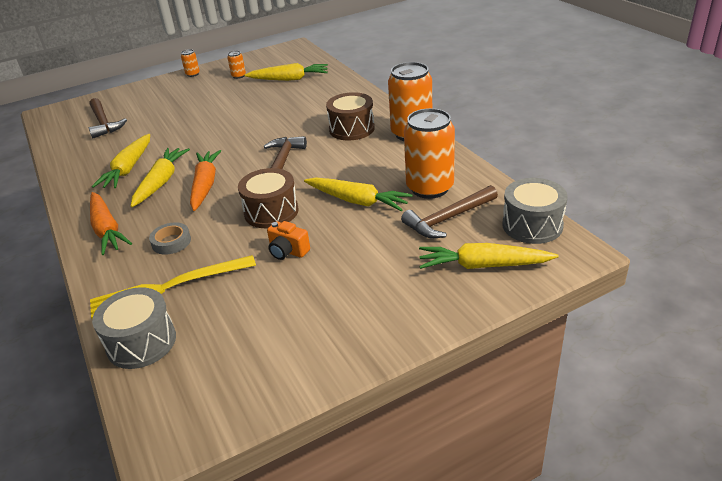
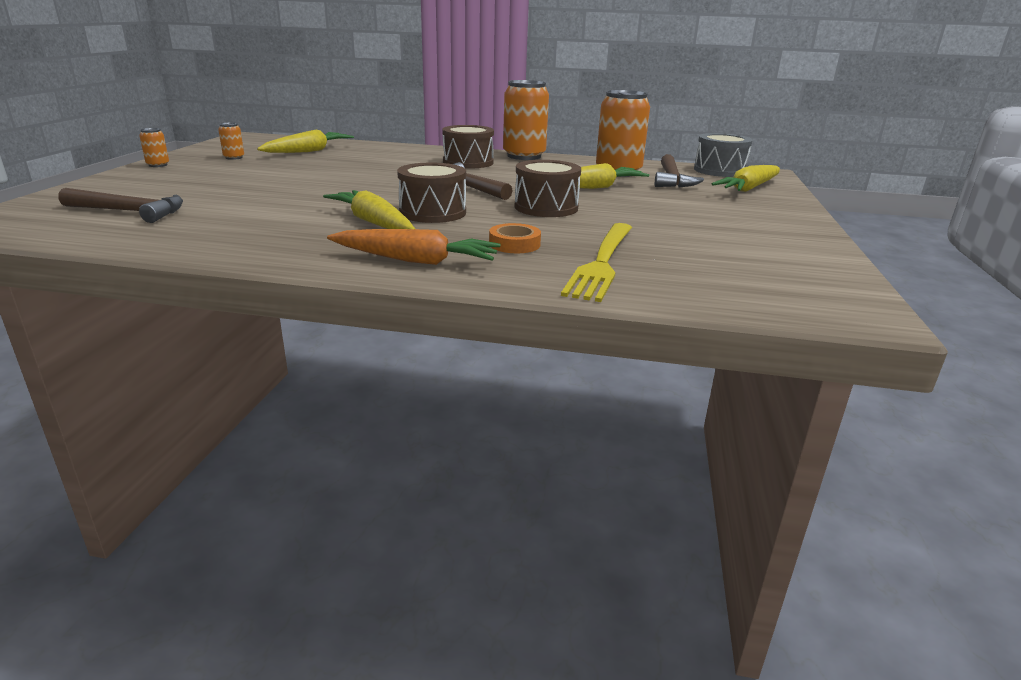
camera: 55 degrees left, 10 degrees down
yellow carrot [92,134,150,188] -> none
grey drum [92,287,176,369] -> none
grey tape [149,222,191,255] -> orange tape [489,223,541,253]
orange carrot [190,150,221,211] -> brown drum [397,163,466,223]
orange camera [267,221,310,260] -> none

